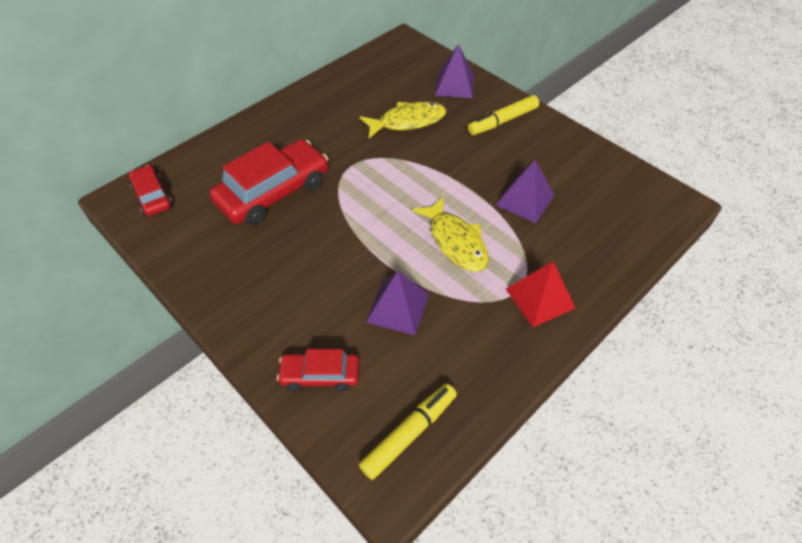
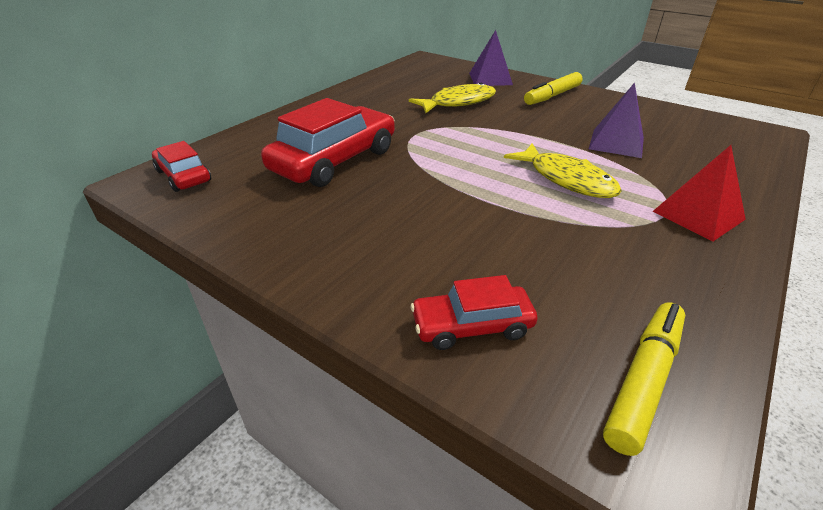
camera: 10 degrees left, 15 degrees down
purple pyramid [366,271,429,335] -> none

